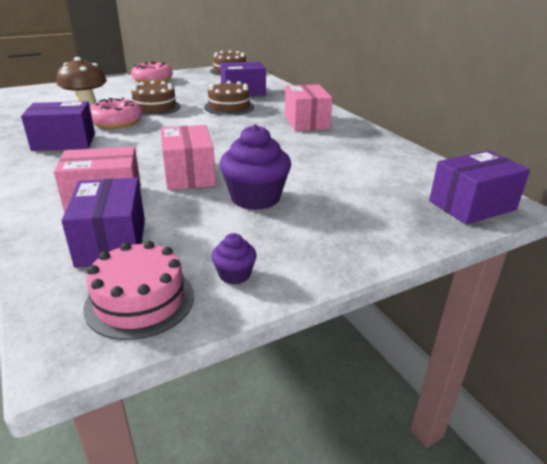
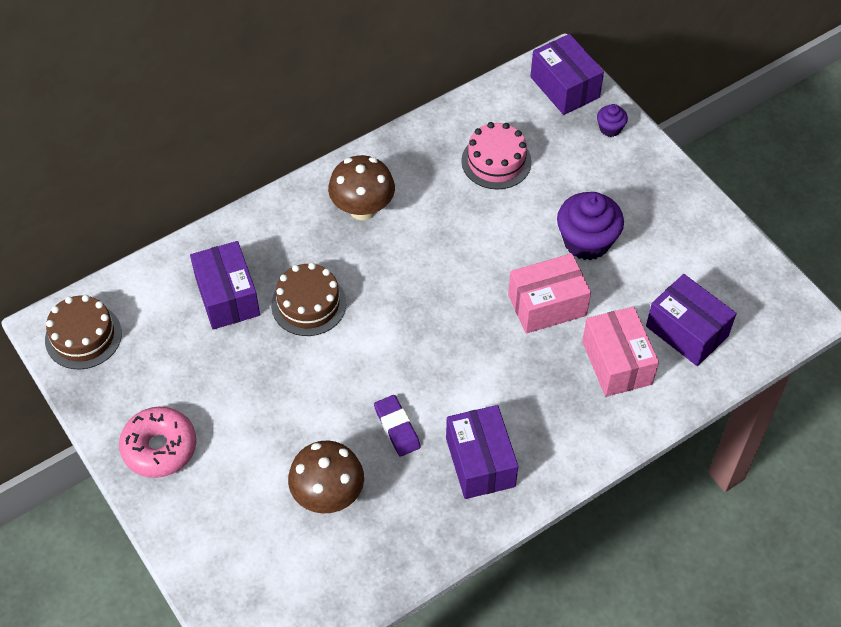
camera: 95 degrees left, 25 degrees up
purple box [61,177,145,268] -> purple box turned 60 degrees clockwise [646,274,737,366]
pink cake [83,241,194,340] -> pink cake moved to [461,122,532,189]
pink donut [90,97,143,129] -> purple eraser [374,395,421,457]
brown cake [131,81,181,116] -> none
purple cupcake [211,233,257,285] -> purple cupcake moved to [597,104,628,137]
pink box [285,84,333,131] -> brown mushroom [328,155,395,220]

